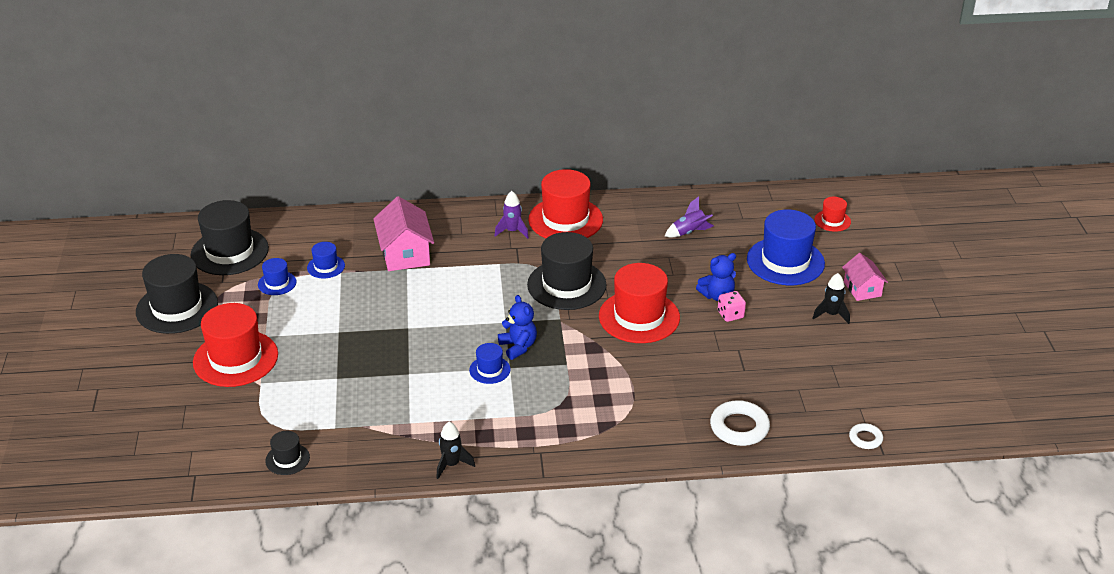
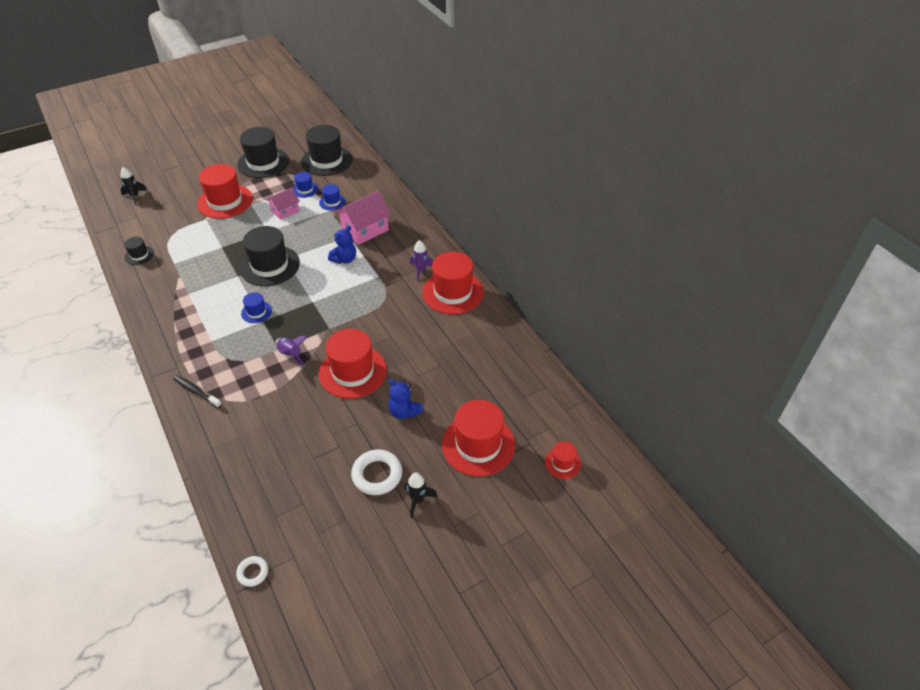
camera: 65 degrees right, 10 degrees up
black rocket [436,422,475,479] -> black rocket moved to [120,167,147,205]
blue teddy bear [498,295,537,360] -> blue teddy bear moved to [328,226,356,264]
black hat [527,232,607,310] -> black hat moved to [239,226,300,286]
purple rocket [665,197,714,238] -> purple rocket moved to [276,336,308,366]
white ring [710,400,770,446] -> white ring moved to [351,450,402,495]
pink dice [718,291,746,322] -> none
blue hat [747,210,825,285] -> red hat [442,400,515,476]
pink house [842,253,888,301] -> pink house moved to [266,187,300,220]
none -> black toothbrush [173,375,222,408]

